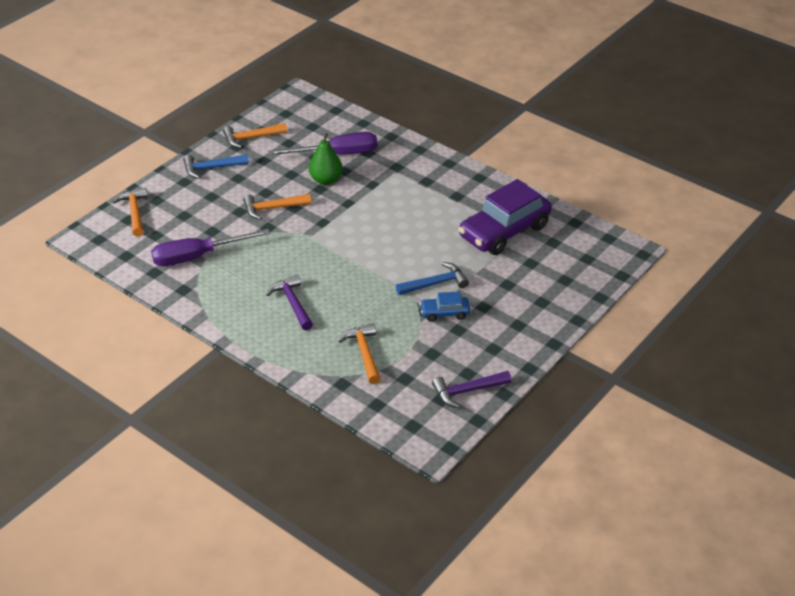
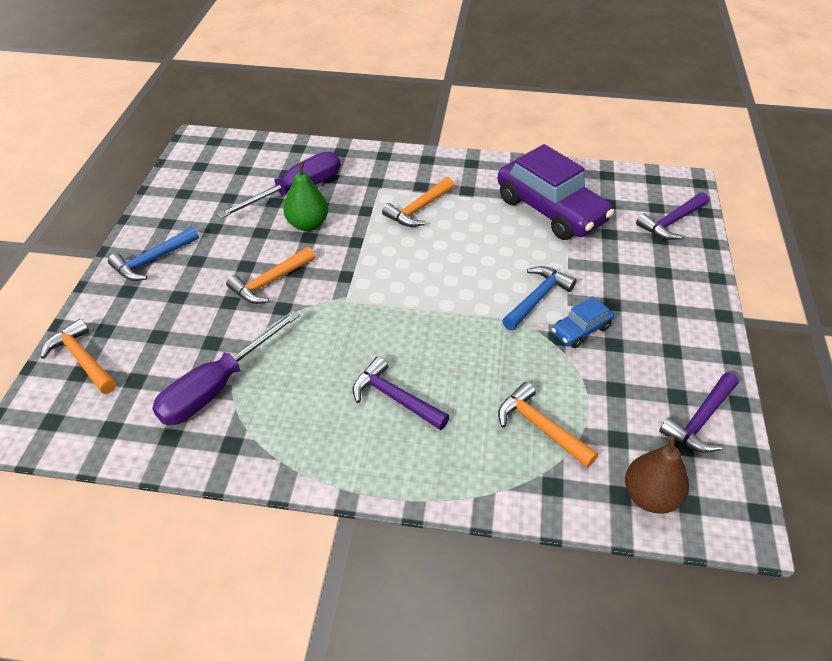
camera: 30 degrees left, 5 degrees up
orange hammer [223,123,287,148] -> orange hammer moved to [382,177,454,227]
purple car [458,179,552,255] -> purple car turned 60 degrees counterclockwise [498,144,614,240]
none -> brown pear [625,436,689,514]
none -> purple hammer [636,192,709,240]

